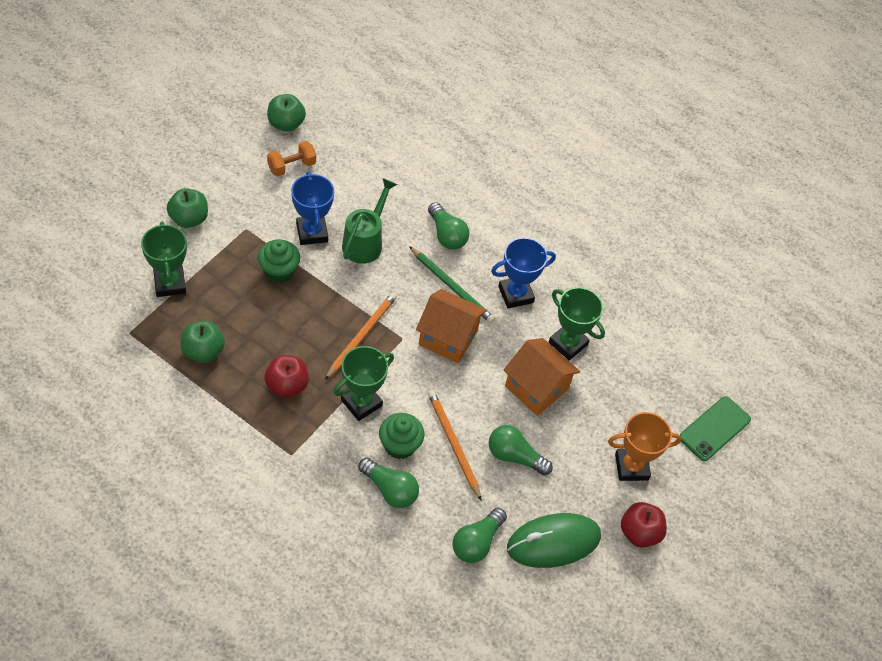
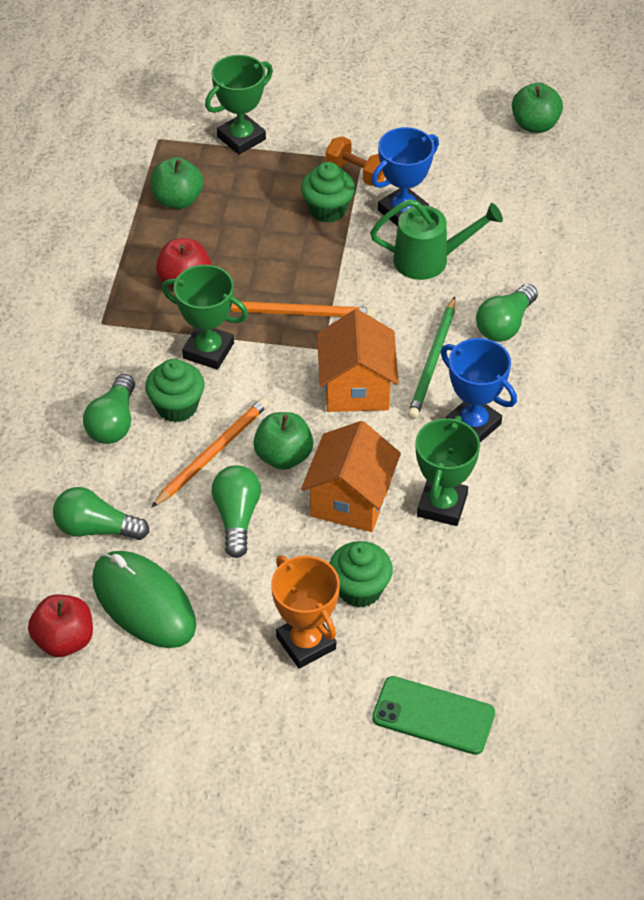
camera: 70 degrees right, 5 degrees down
green apple [167,188,208,228] -> green apple moved to [253,412,313,470]
orange dumbbell [267,141,316,177] -> orange dumbbell moved to [326,136,385,186]
red apple [621,502,667,548] -> red apple moved to [28,595,93,657]
none -> green cupcake [329,541,393,608]

